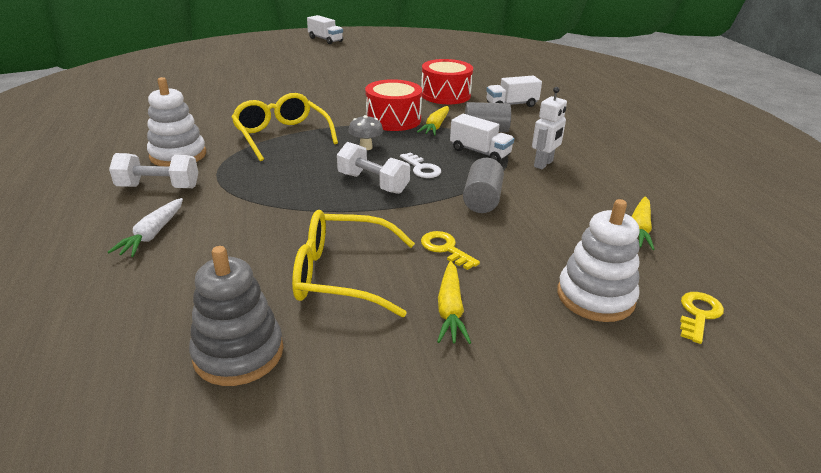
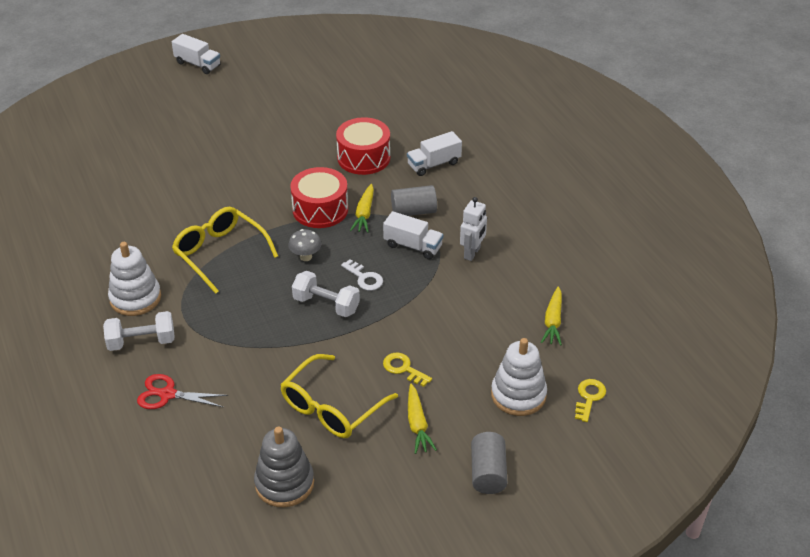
camera: 10 degrees left, 10 degrees up
white carrot [108,198,183,257] -> red scissors [137,374,228,409]
yellow glasses [292,210,415,317] -> yellow glasses turned 45 degrees counterclockwise [280,354,398,438]
grey cylinder [463,158,504,213] -> grey cylinder moved to [471,432,507,494]

